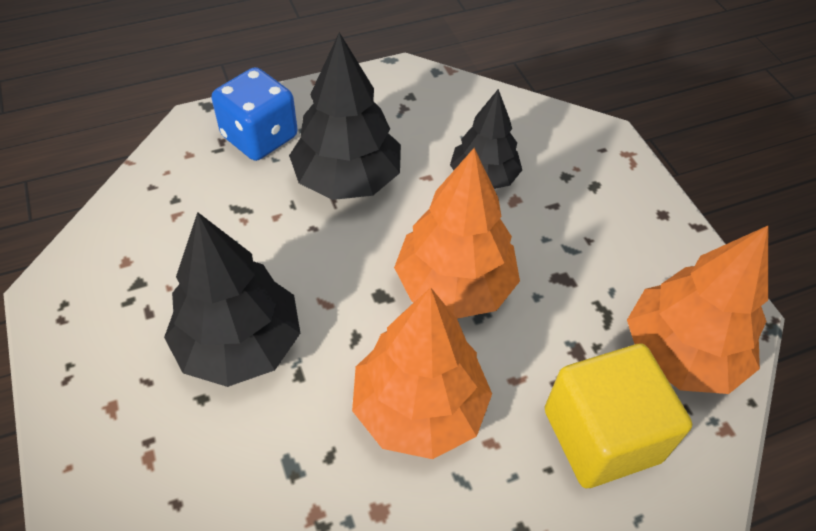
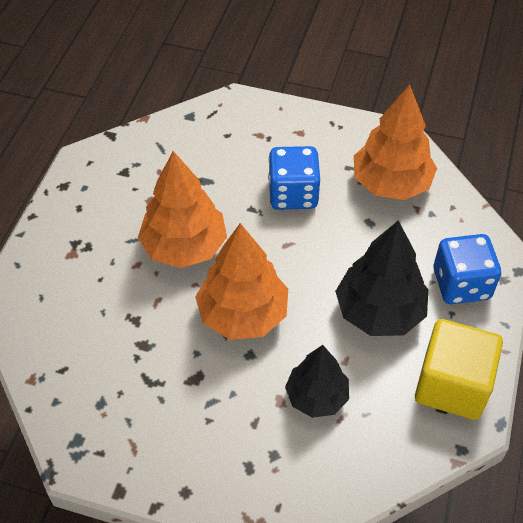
camera: 130 degrees right, 0 degrees up
black tree [164,212,300,387] -> blue dice [268,146,320,210]
yellow cube [545,344,692,488] -> yellow cube moved to [415,319,503,420]
orange tree [627,226,768,394] -> orange tree moved to [354,84,437,200]

